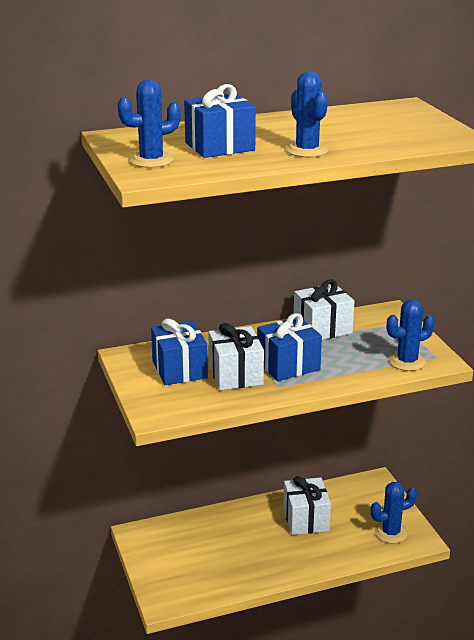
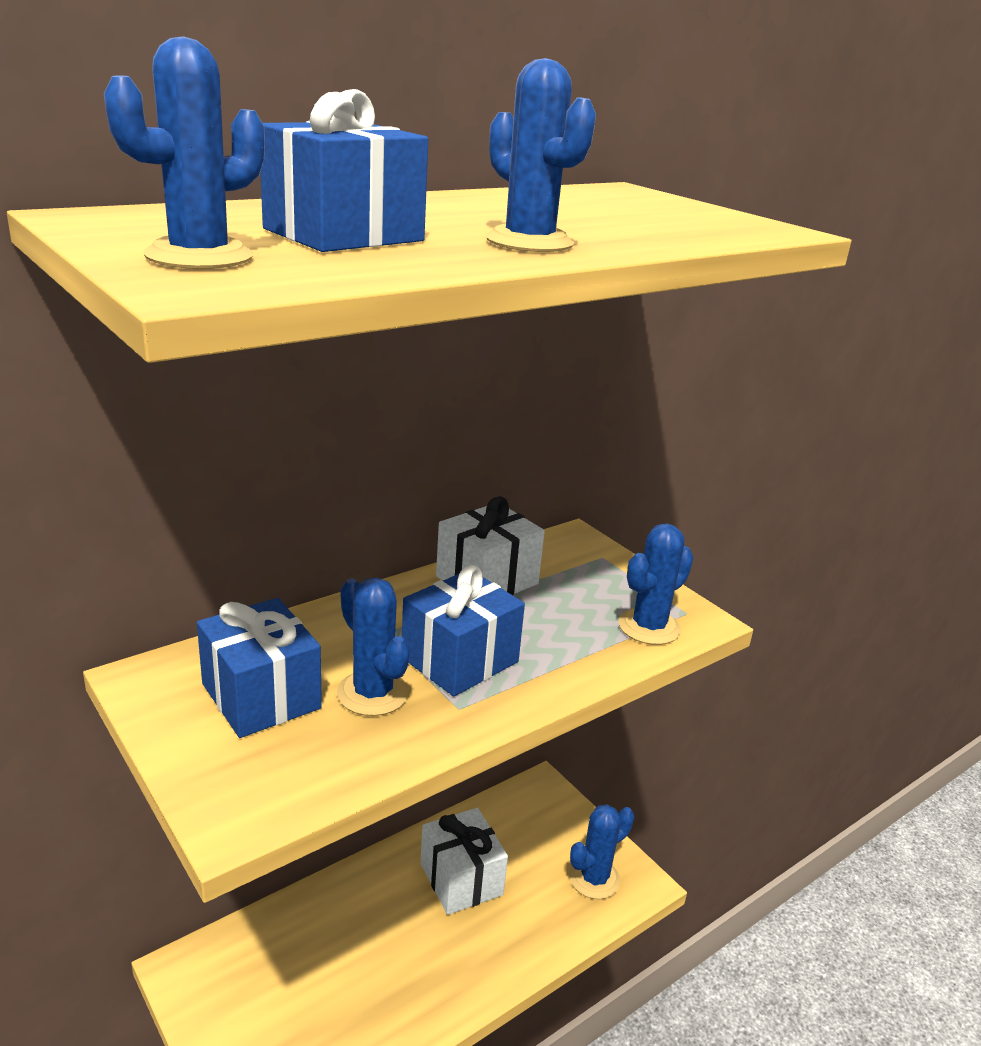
camera: 20 degrees left, 0 degrees up
white gift [209,323,264,390] -> blue cactus [337,578,410,716]

